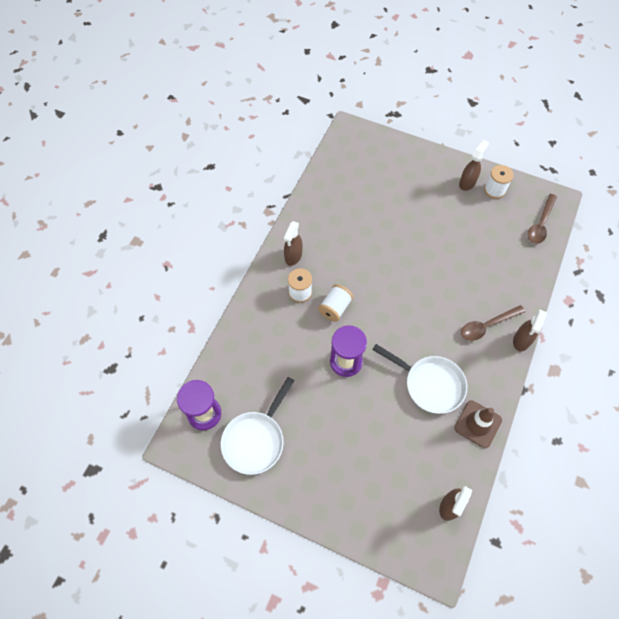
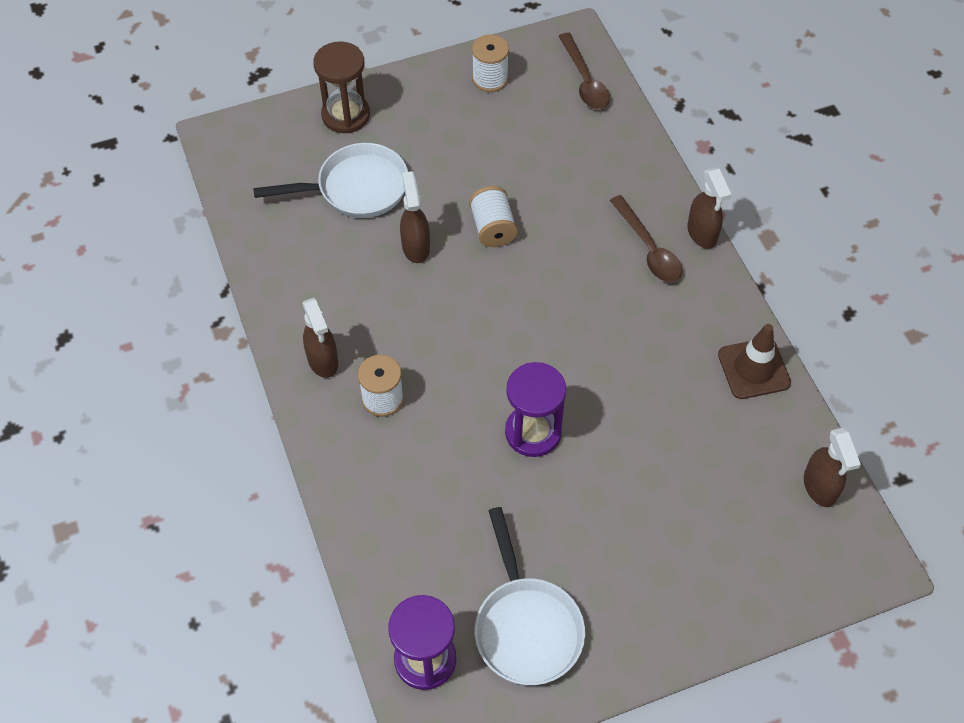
camera: 45 degrees left, 5 degrees down
white spool [318,284,353,322] -> white spool moved to [469,186,518,247]
white pan [372,344,467,414] -> white pan moved to [253,143,408,218]
brown spray bottle [459,140,489,191] -> brown spray bottle moved to [400,171,430,263]
brown spoon [461,305,525,341] -> brown spoon turned 45 degrees counterclockwise [610,195,682,283]
none -> brown hourglass [313,41,370,133]

